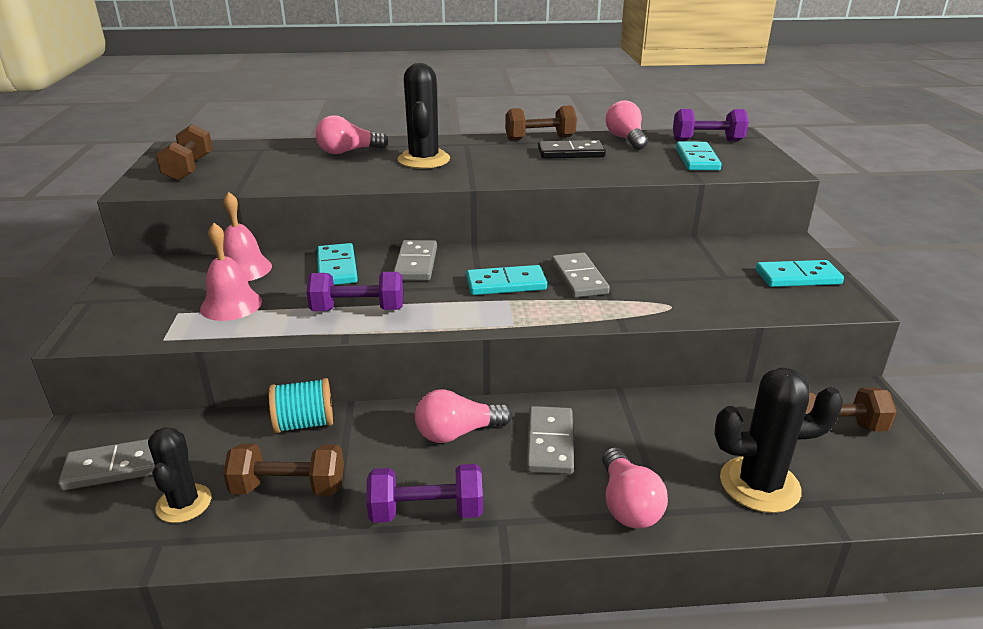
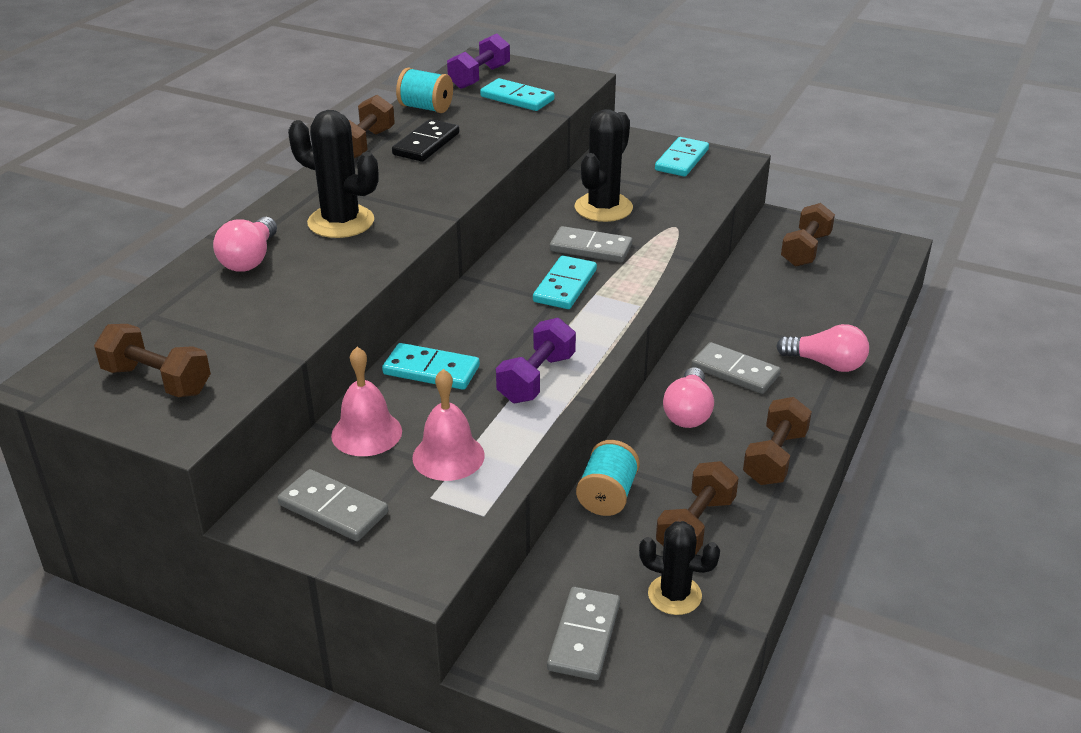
camera: 60 degrees left, 5 degrees up
purple dumbbell [366,464,483,523] -> brown dumbbell [743,397,812,485]
grey domino [393,240,437,281] -> grey domino moved to [278,469,388,541]
pink light bulb [606,100,648,150] -> turquoise spool [396,68,453,113]
black cactus [714,368,843,513] -> black cactus moved to [574,109,633,222]

